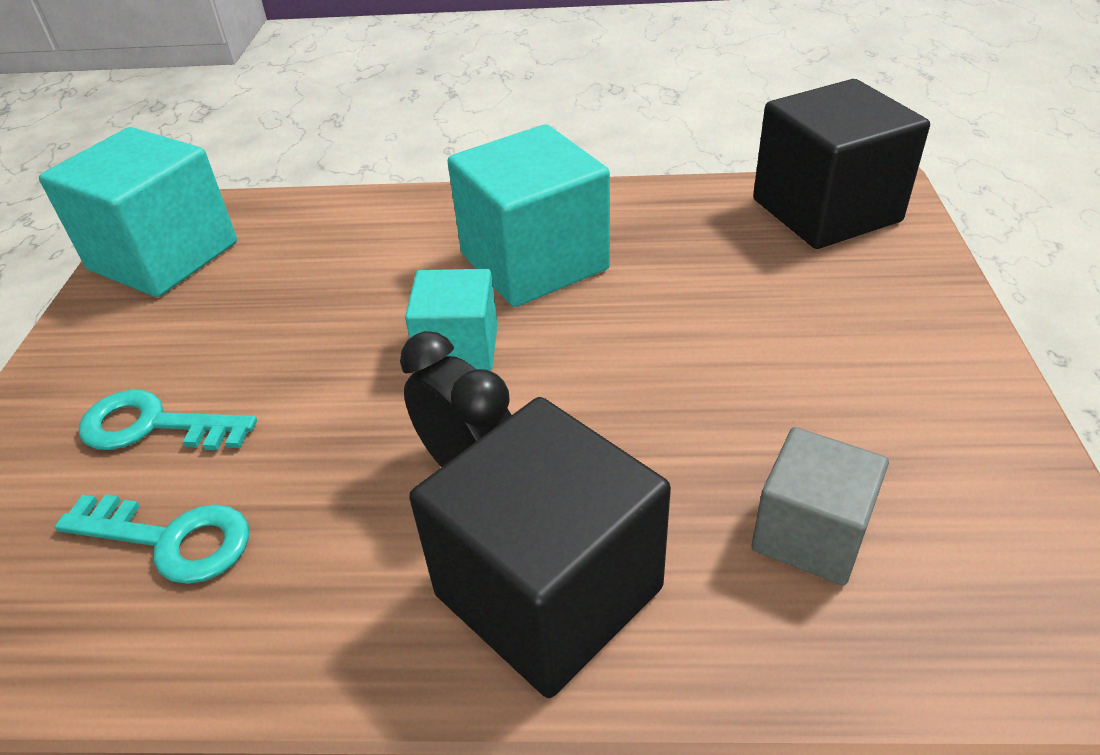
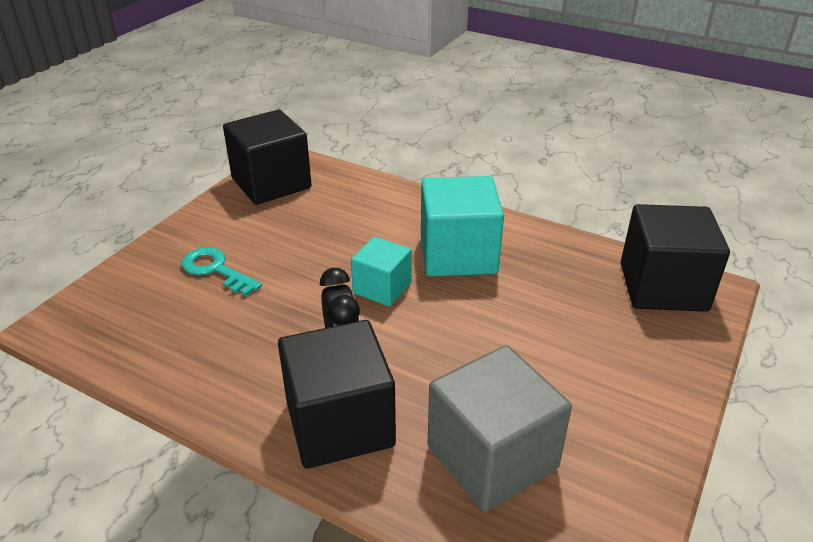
camera: 25 degrees right, 5 degrees down
turquoise cube [39,127,237,297] -> black cube [223,110,311,205]
turquoise key [55,494,249,584] -> none
grey cube [751,427,889,586] -> grey cube [428,345,572,512], size x1.70

